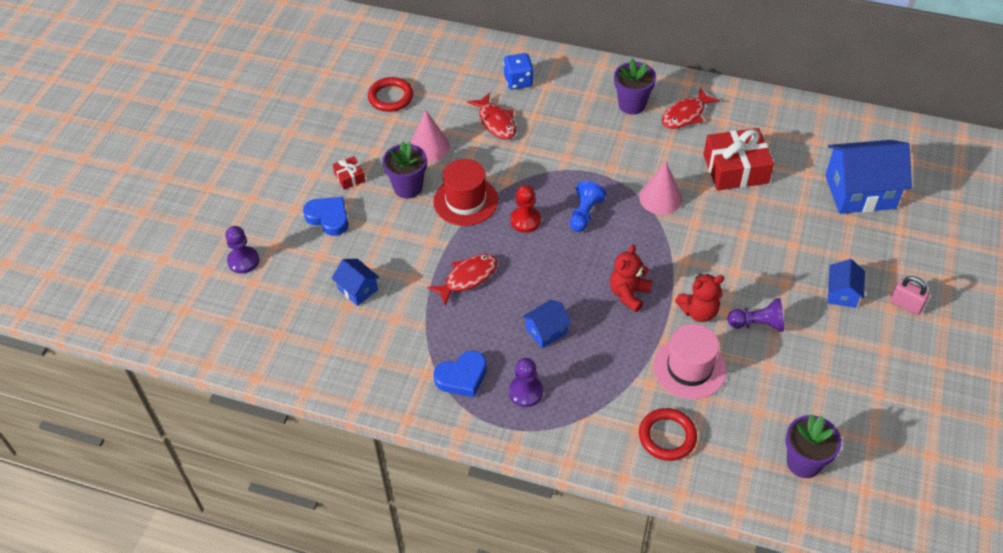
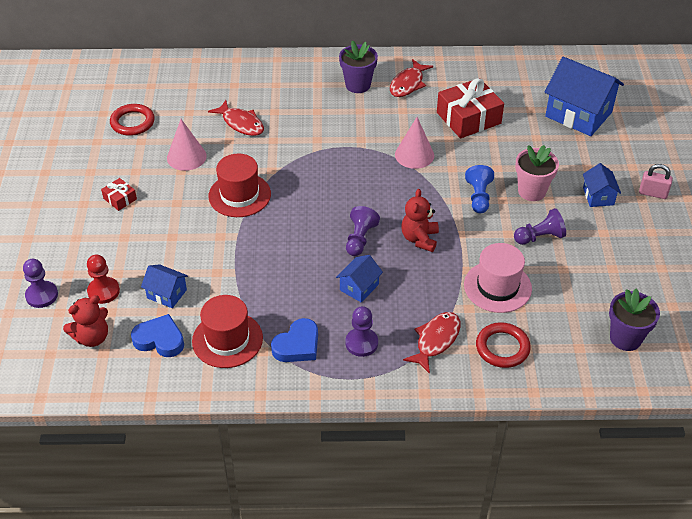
camera: 20 degrees left, 5 degrees down
blue heart [303,197,349,236] -> blue heart moved to [131,314,184,357]
purple flower pot [382,142,427,199] -> none
red fish [427,254,498,305] -> red fish moved to [403,312,460,374]
blue dice [503,53,534,90] -> none
red pawn [510,185,541,233] -> red pawn moved to [87,255,120,304]
blue pawn [570,181,606,232] -> blue pawn moved to [465,165,494,213]
red teddy bear [675,274,724,322] -> red teddy bear moved to [63,295,108,347]
blue house [825,140,912,214] -> blue house turned 60 degrees clockwise [545,57,624,136]
none -> red hat [192,295,263,368]
none -> purple pawn [346,206,380,256]
none -> pink flower pot [515,145,559,201]

